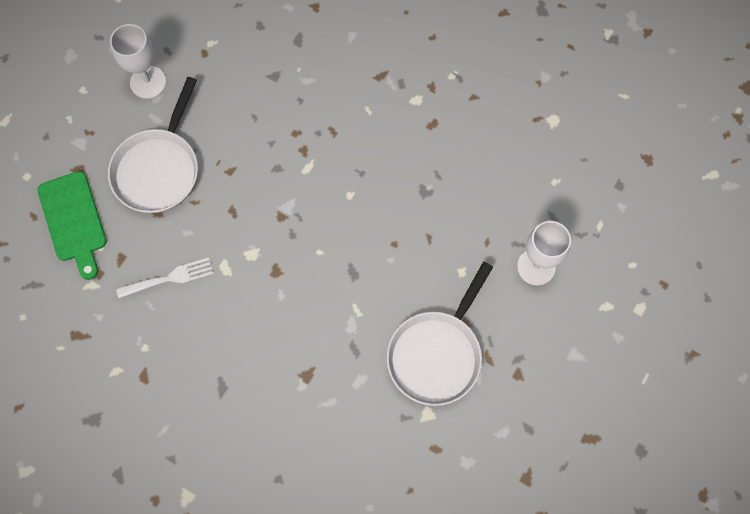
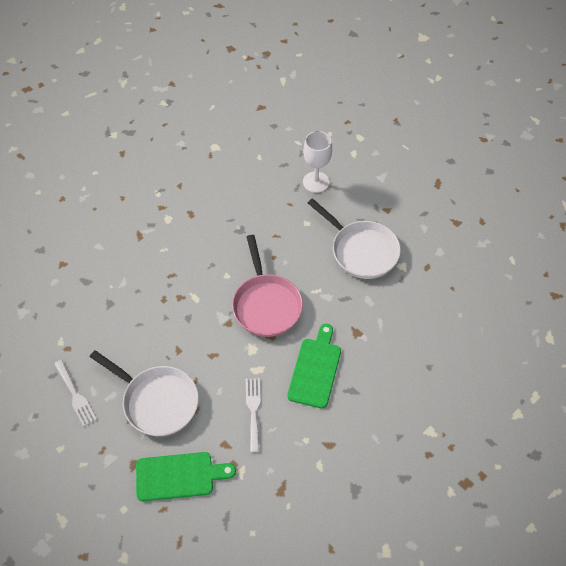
camera: 75 degrees left, 15 degrees down
white goblet [110,24,166,99] -> white fork [54,360,97,427]
none -> pink pan [232,235,303,337]
none -> green cutting board [287,324,341,409]

